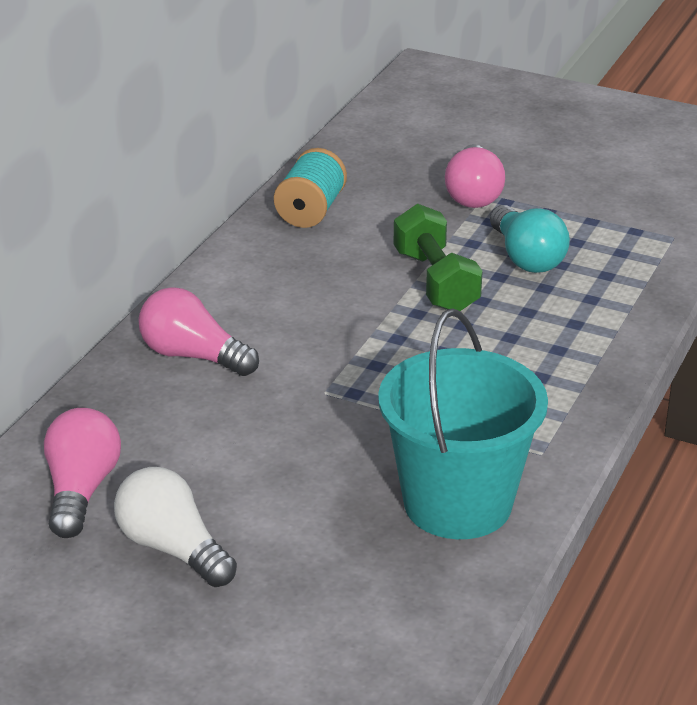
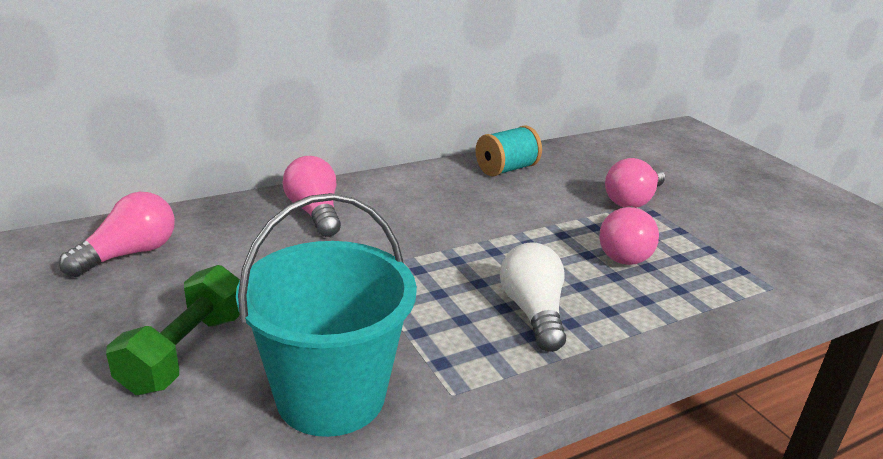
camera: 35 degrees right, 5 degrees down
white light bulb [114,467,237,587] -> white light bulb moved to [500,242,566,352]
green dumbbell [393,204,483,311] -> green dumbbell moved to [106,265,240,395]
turquoise light bulb [490,205,570,273] -> pink light bulb [599,206,659,265]

